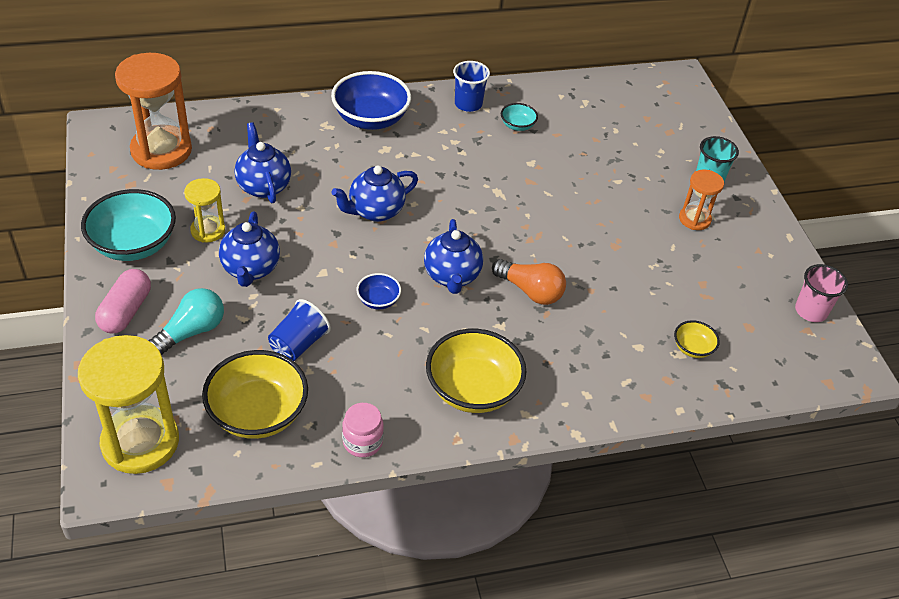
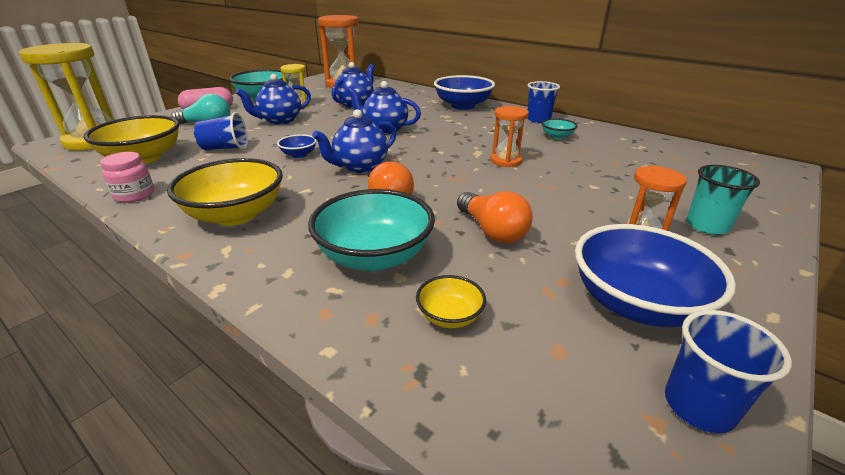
camera: 55 degrees right, 15 degrees down
pink cup [795,264,848,322] -> blue cup [665,310,792,433]
none -> turquoise bowl [308,189,435,271]
none -> orange light bulb [457,191,533,243]
none -> orange hourglass [490,106,529,167]
none -> blue bowl [575,224,736,327]

